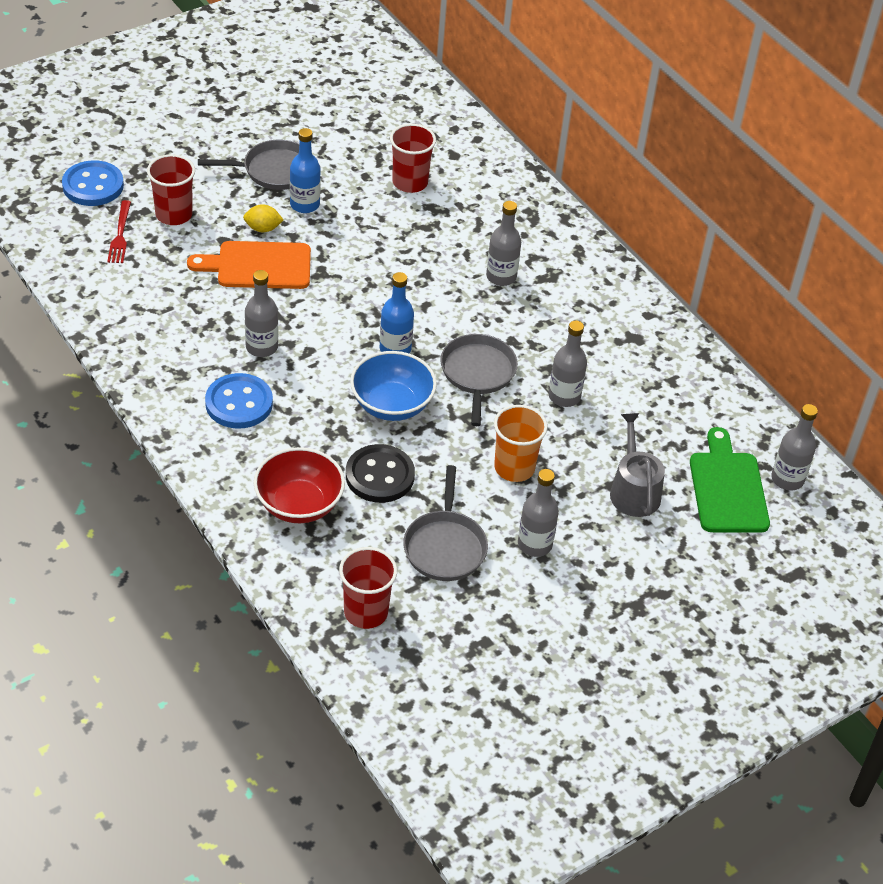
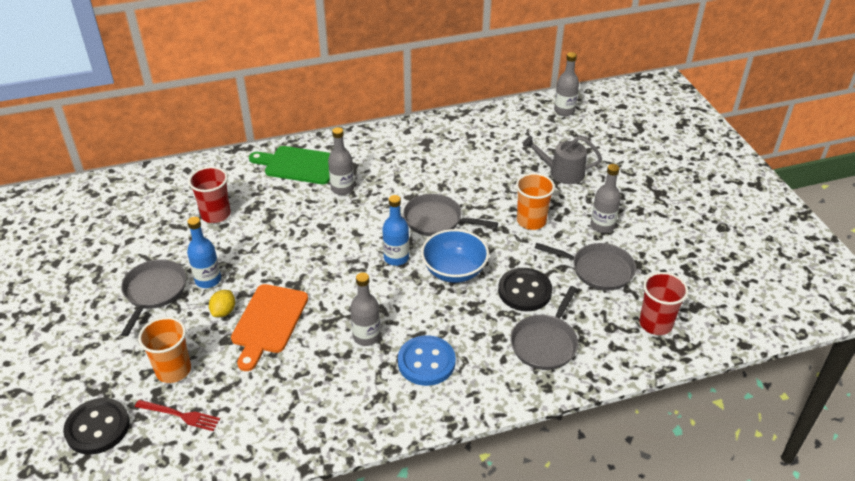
camera: 70 degrees left, 5 degrees down
blue button [62,160,124,206] -> black button [63,398,130,455]
red cup [147,154,195,225] -> orange cup [138,317,191,383]
red bowl [254,447,345,523] -> grey pan [510,286,578,370]
grey bottle [549,320,587,407] -> none
green cutting board [690,427,770,533] -> green cutting board moved to [249,146,330,184]

